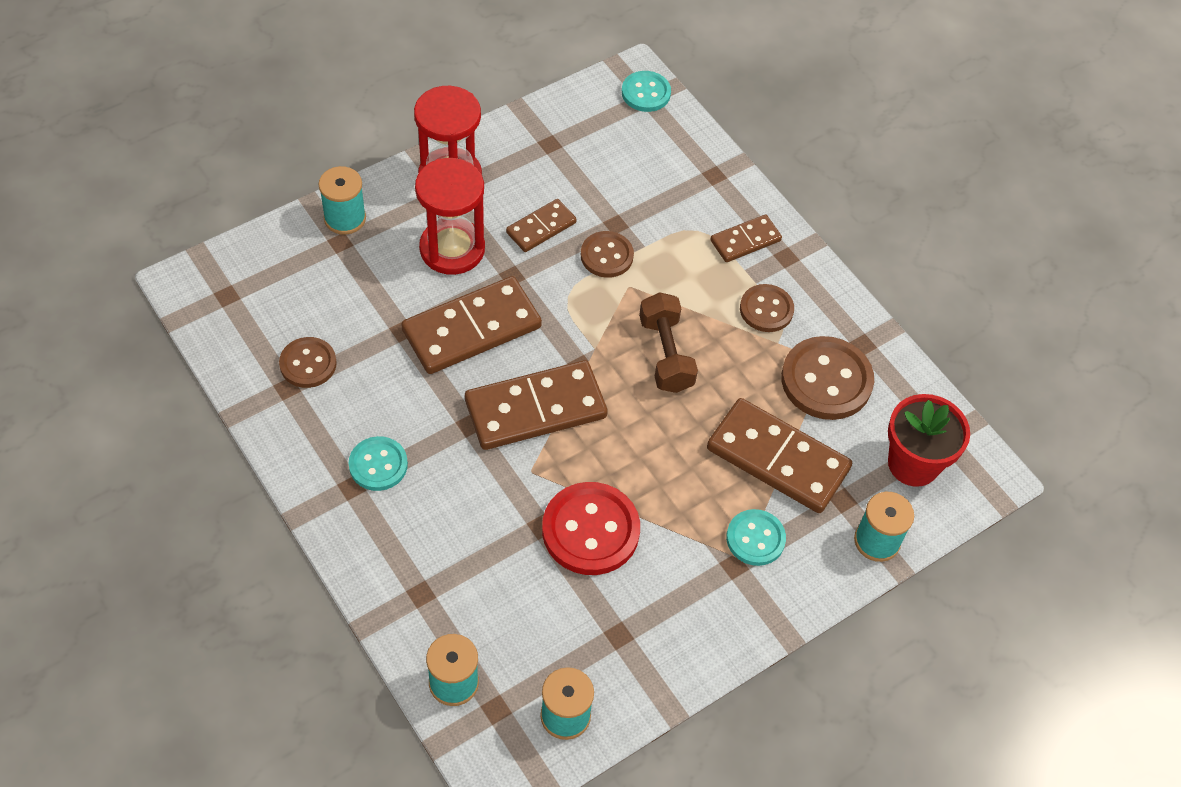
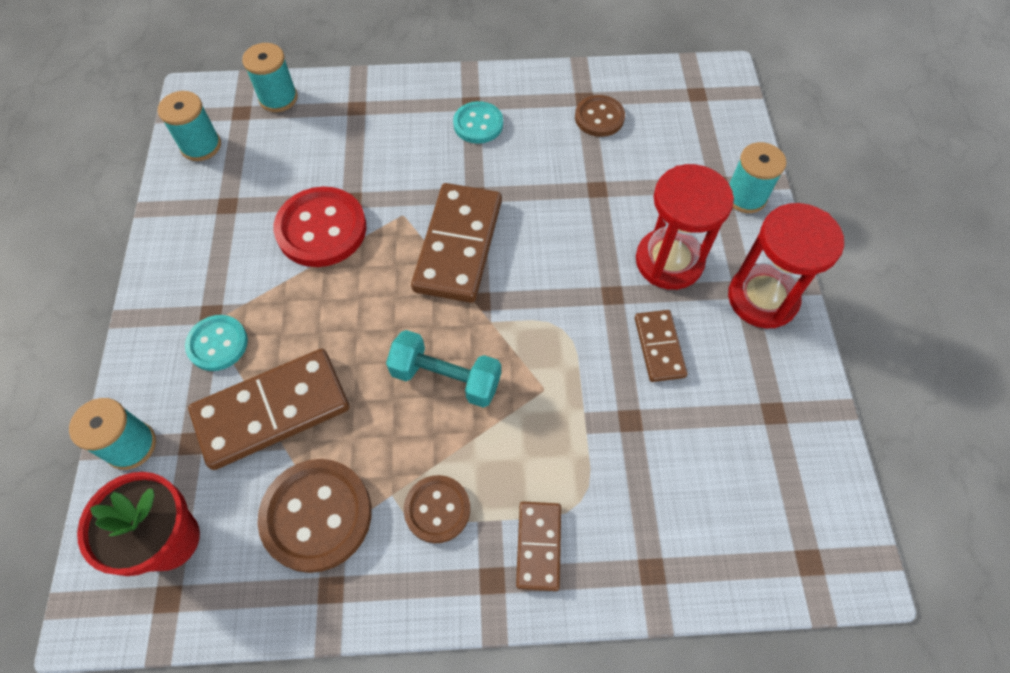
camera: 125 degrees right, 5 degrees up
brown domino [401,276,542,374] -> none
brown button [581,231,634,278] -> none
turquoise button [622,71,671,112] -> none
brown dumbbell [639,292,698,393] -> turquoise dumbbell [386,330,501,408]

